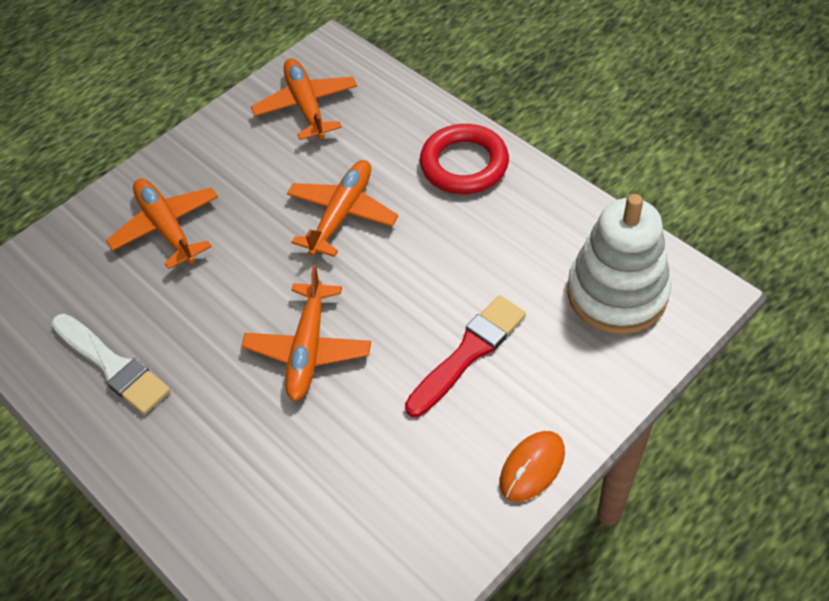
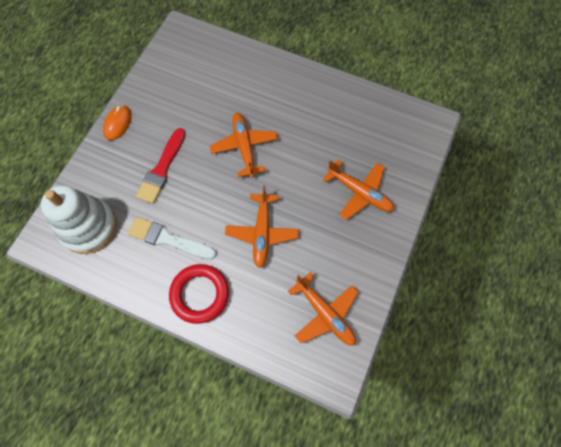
camera: 155 degrees right, 15 degrees up
white brush [52,314,170,415] -> white brush moved to [128,217,216,260]

